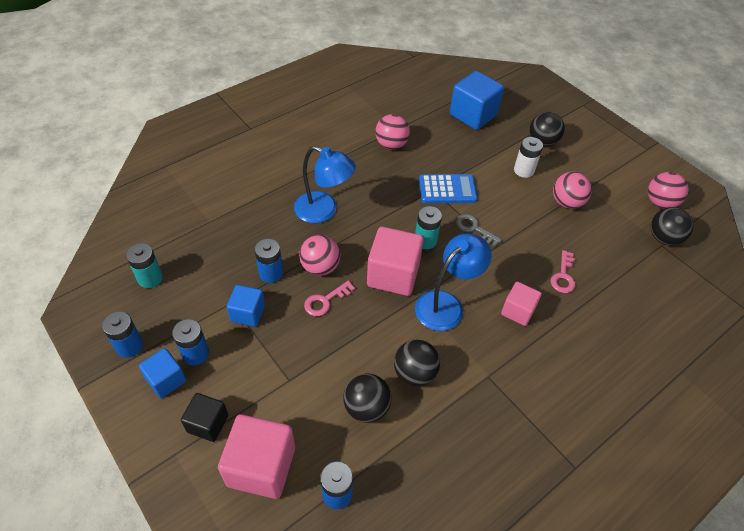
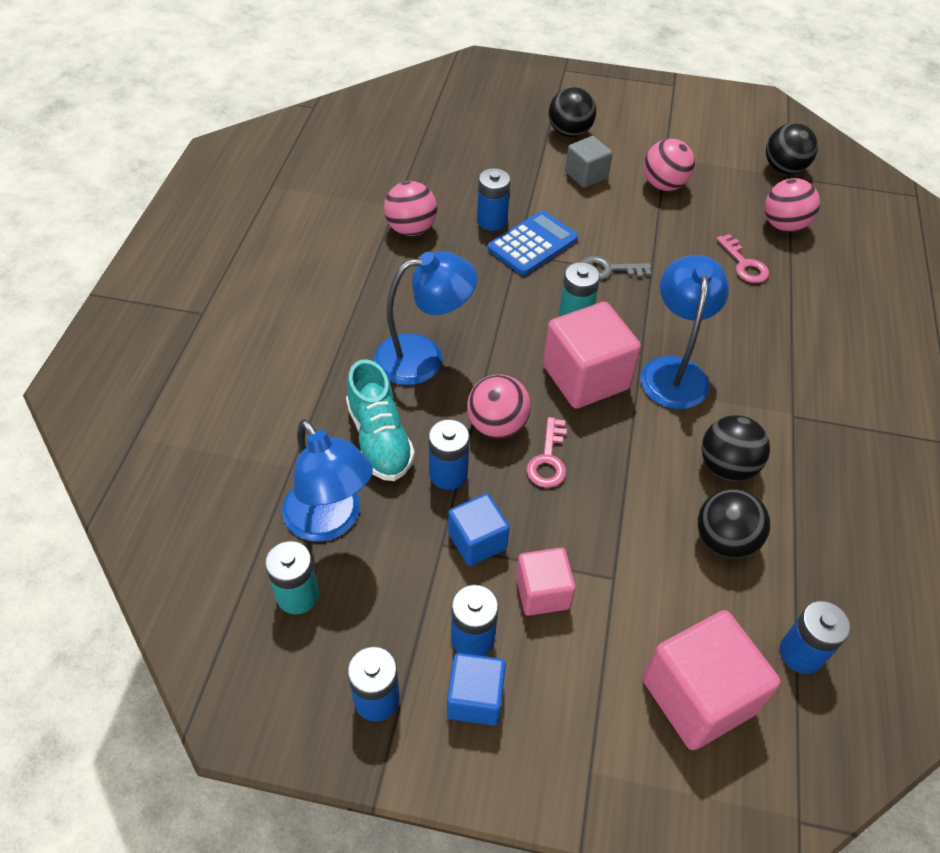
camera: 40 degrees left, 0 degrees up
black cube [181,393,228,442] -> none
blue cube [450,71,504,130] -> none
pink cube [501,282,542,326] -> pink cube moved to [516,548,576,616]
white battery [514,137,543,178] -> grey cube [565,136,613,188]
pink ball [648,172,688,209] -> pink ball moved to [765,178,820,232]
none -> blue lamp [282,419,373,542]
none -> turquoise shoe [346,359,415,481]
none -> blue battery [477,168,511,231]

